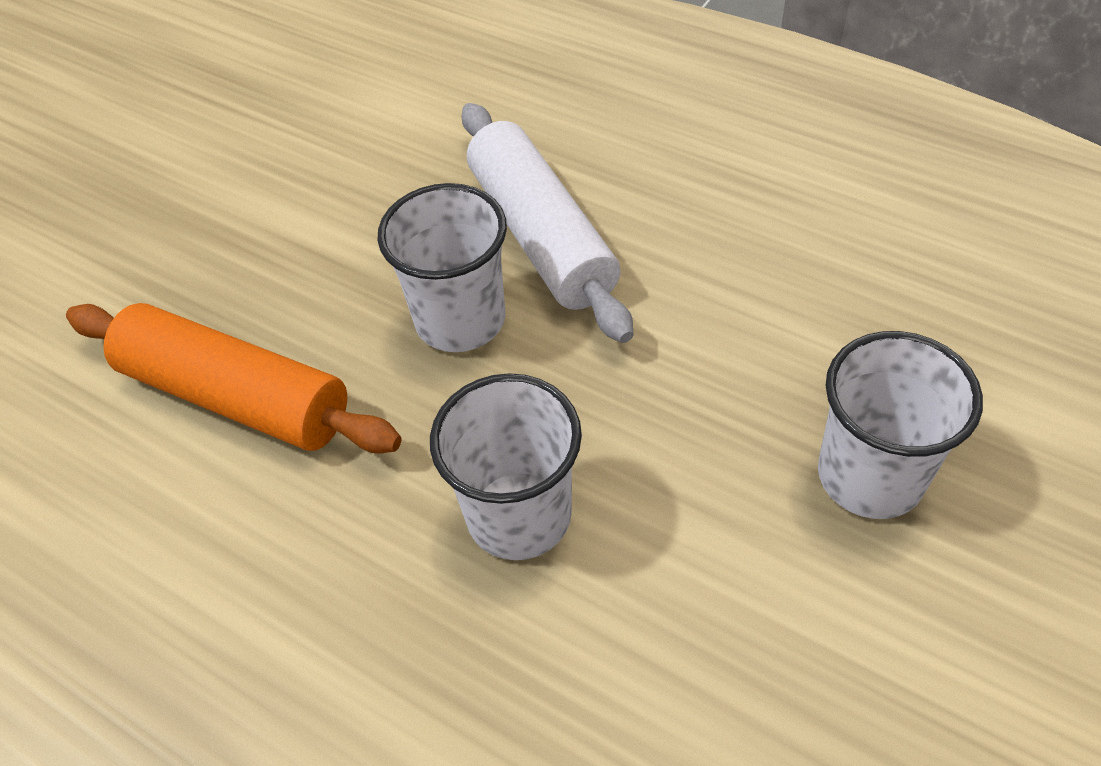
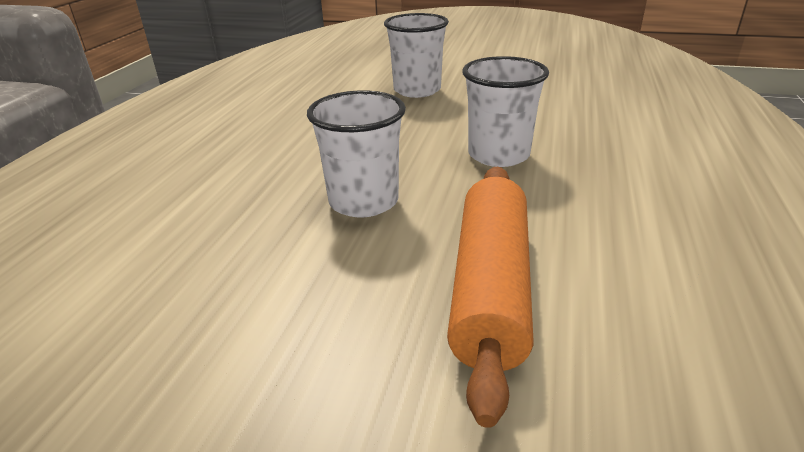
camera: 110 degrees left, 20 degrees down
white rolling pin [462,103,634,343] -> none

